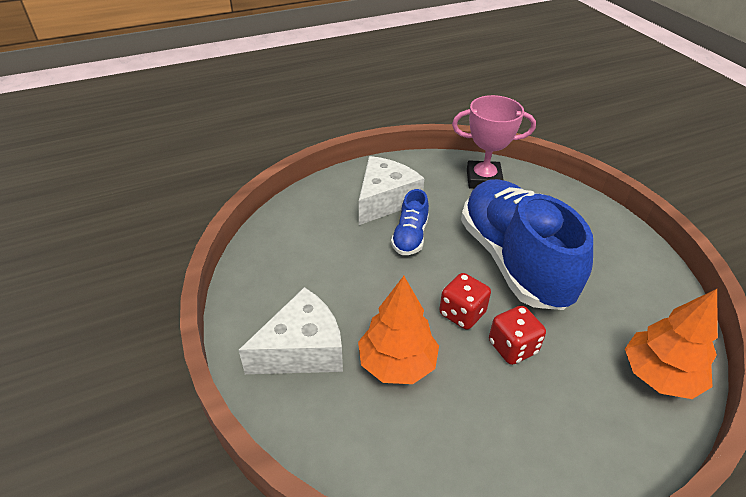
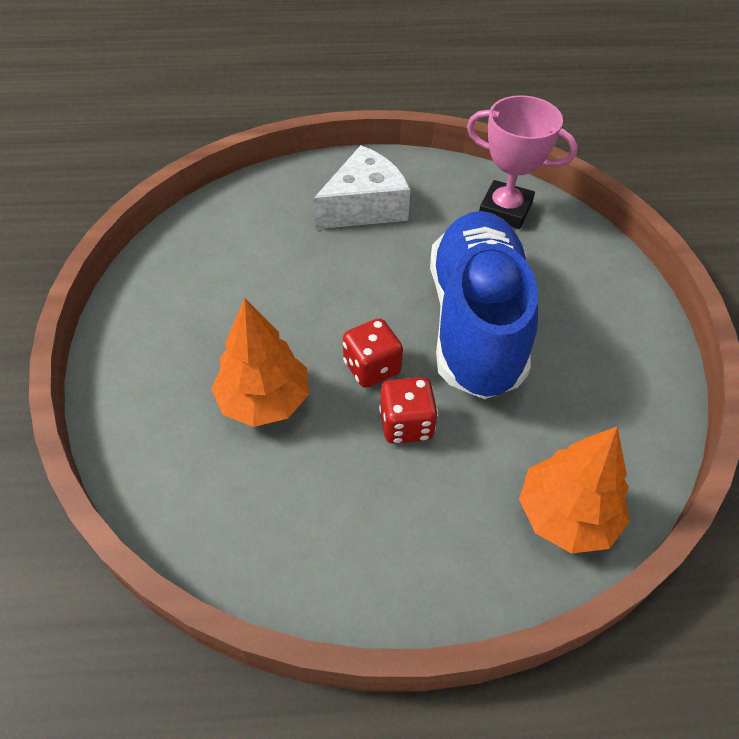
camera: 20 degrees right, 10 degrees up
white cheese [239,287,343,374] -> none
blue shoe [391,189,429,255] -> none

